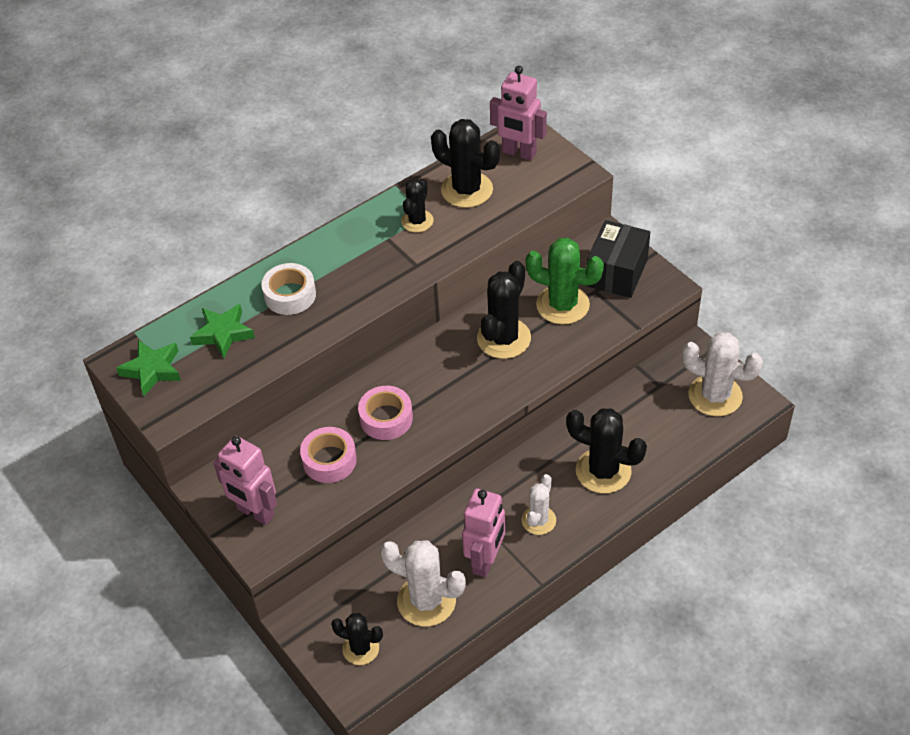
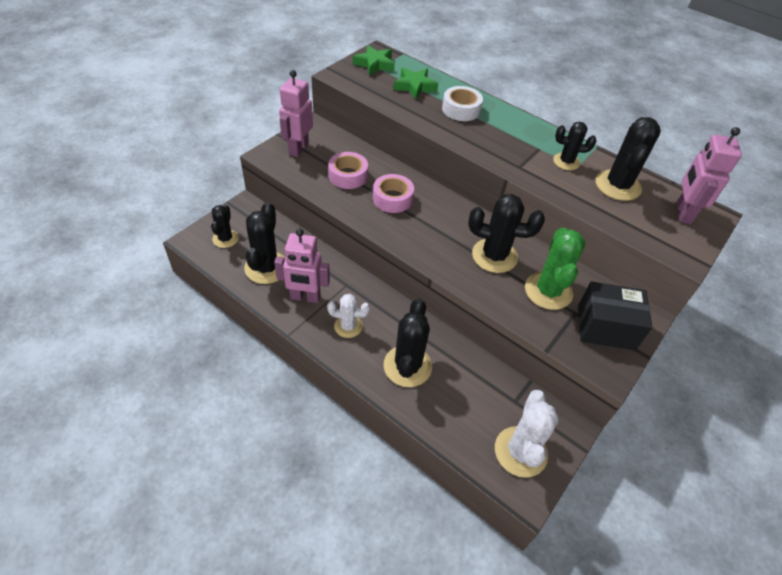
camera: 70 degrees right, 0 degrees up
white cactus [380,540,466,627] -> black cactus [244,202,285,284]

